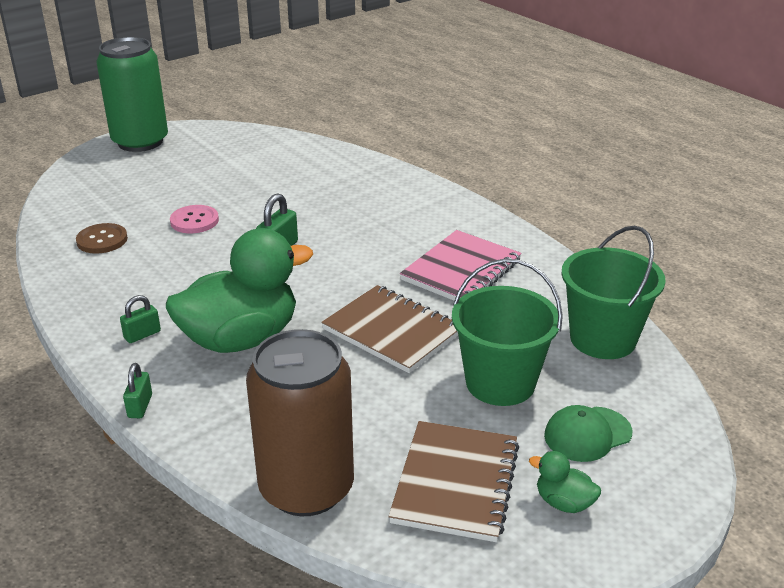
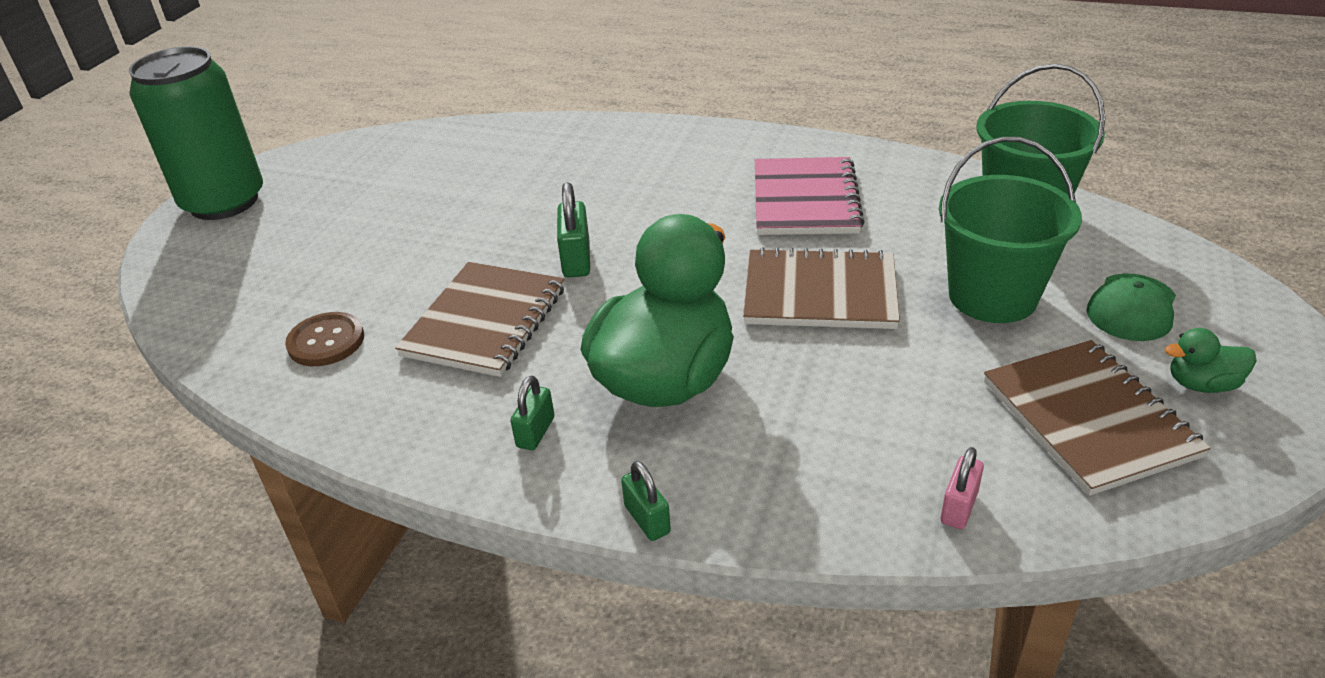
camera: 30 degrees left, 5 degrees up
pink button [170,205,219,233] -> none
brown can [246,329,354,516] -> pink padlock [941,447,984,529]
none -> brown notebook [395,262,565,377]

